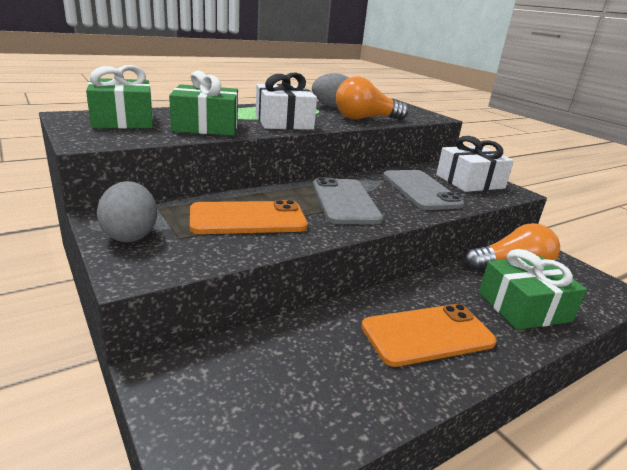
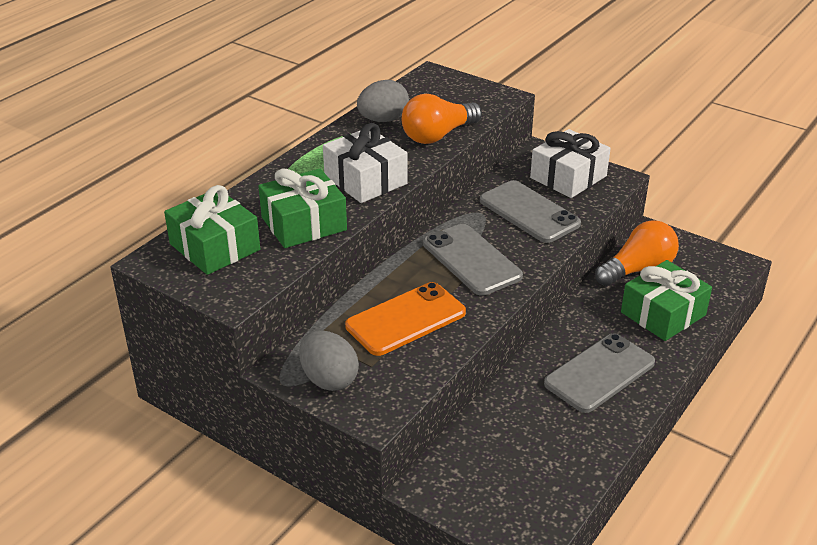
camera: 20 degrees left, 10 degrees up
orange phone [361,304,497,367] -> grey phone [544,333,655,413]

